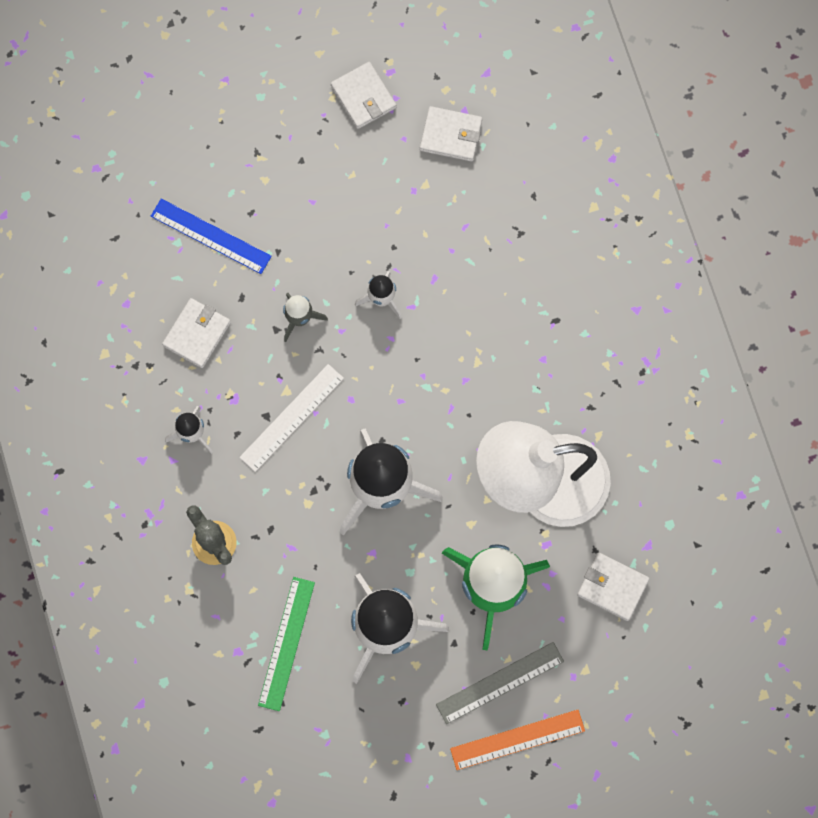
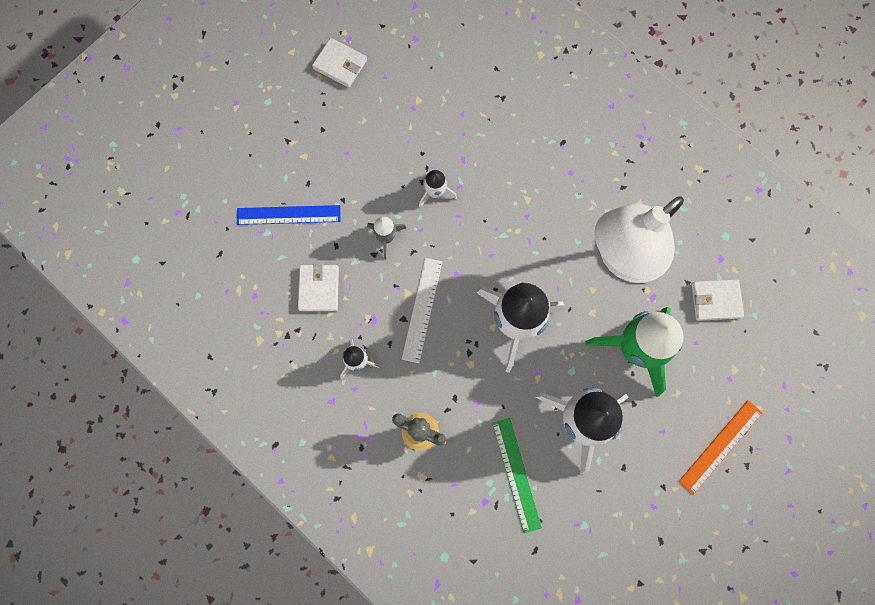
camera: 30 degrees left, 0 degrees up
white wallet [420,106,482,161] -> none
grey ruler [436,642,564,724] -> none

